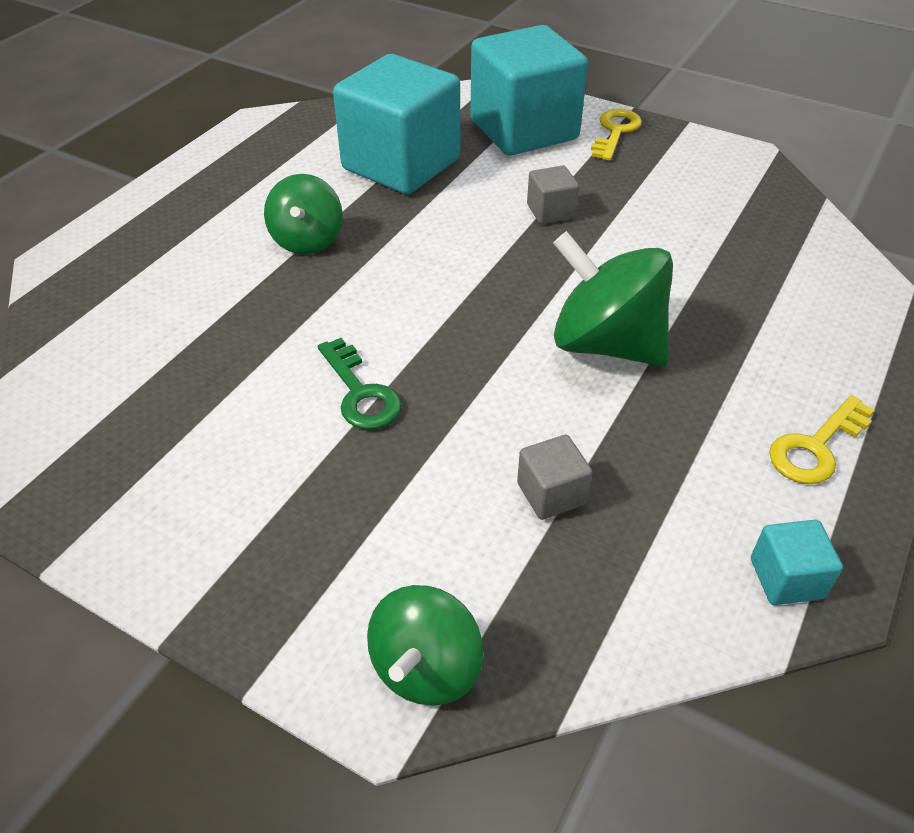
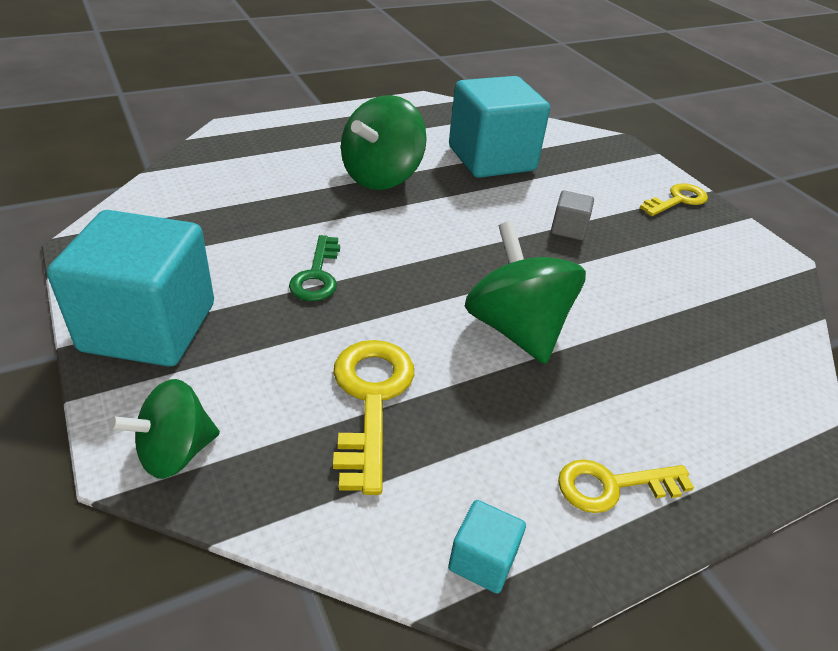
camera: 30 degrees right, 5 degrees down
green spinning top [264,174,343,255] -> green spinning top [341,95,427,190], size x1.57
turquoise cube [471,25,588,156] -> turquoise cube moved to [47,210,214,366]
grey cube [517,435,593,520] -> yellow key [333,340,414,495]

